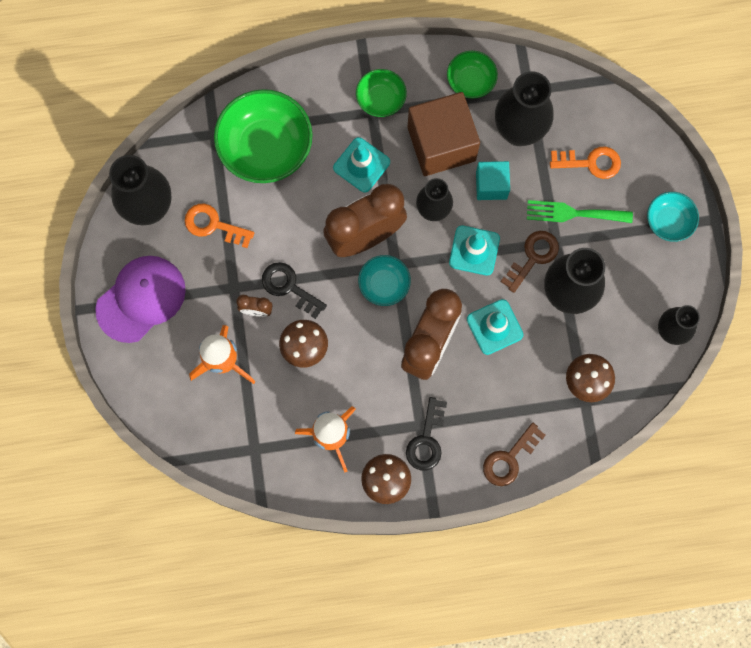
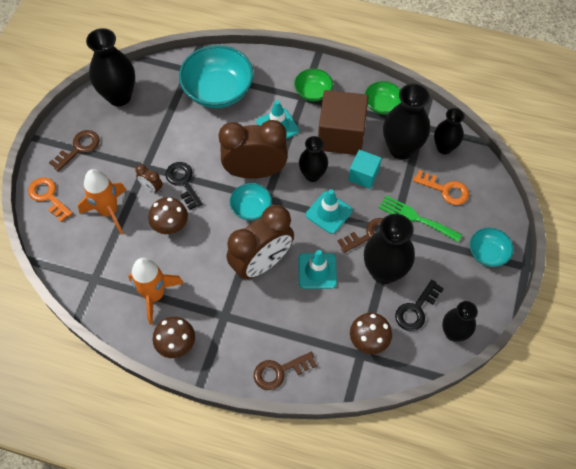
camera: 25 degrees right, 15 degrees down
purple cap [95,256,186,343] -> brown key [49,130,100,171]
orange key [185,204,254,248] -> orange key moved to [28,177,73,222]
green bowl [214,89,313,183] -> turquoise bowl [179,45,254,108]
black key [406,397,447,470] -> black key moved to [395,280,444,331]
none -> black vase [434,108,465,154]

